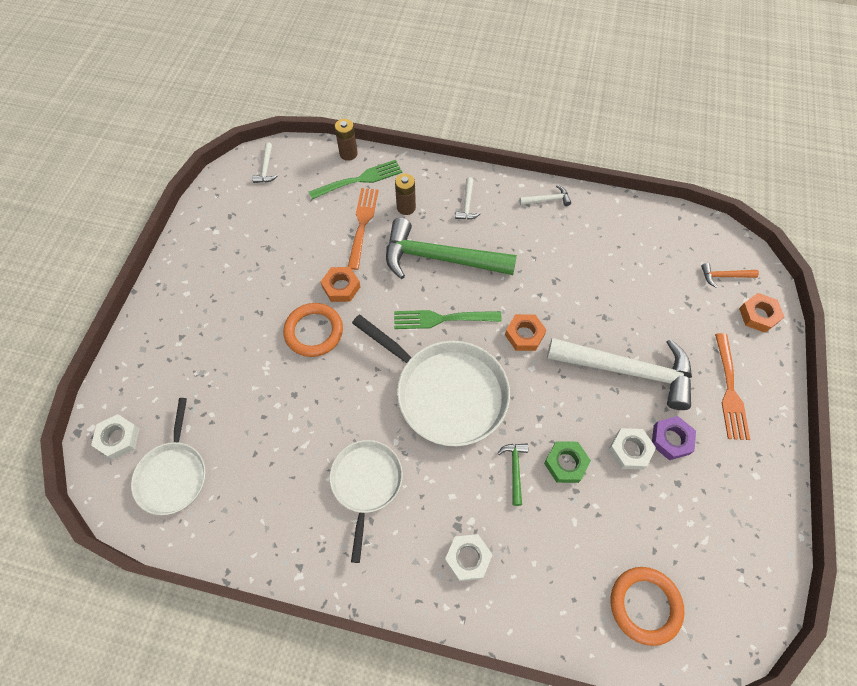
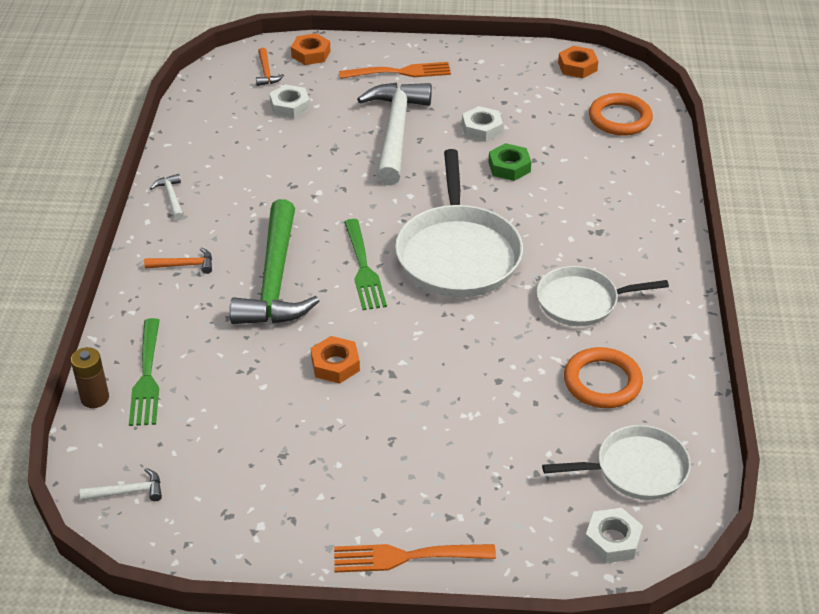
camera: 100 degrees left, 20 degrees down
orange ring [283,303,343,357] -> orange ring moved to [564,347,643,408]
green fork [309,160,402,199] -> green fork turned 150 degrees counterclockwise [129,318,160,426]
orange fork [348,188,379,270] -> orange fork moved to [334,544,496,573]
white pan [352,315,510,446] -> white pan turned 150 degrees clockwise [395,149,523,298]
brown battery [395,174,416,215] -> none
white nut [445,534,493,581] -> white nut moved to [269,85,310,119]
white hammer [455,177,481,220] -> orange hammer [144,248,212,274]
green hammer [498,444,528,506] -> none
orange nut [505,314,546,351] -> orange nut moved to [558,46,598,78]
purple nut [652,416,696,460] -> none

